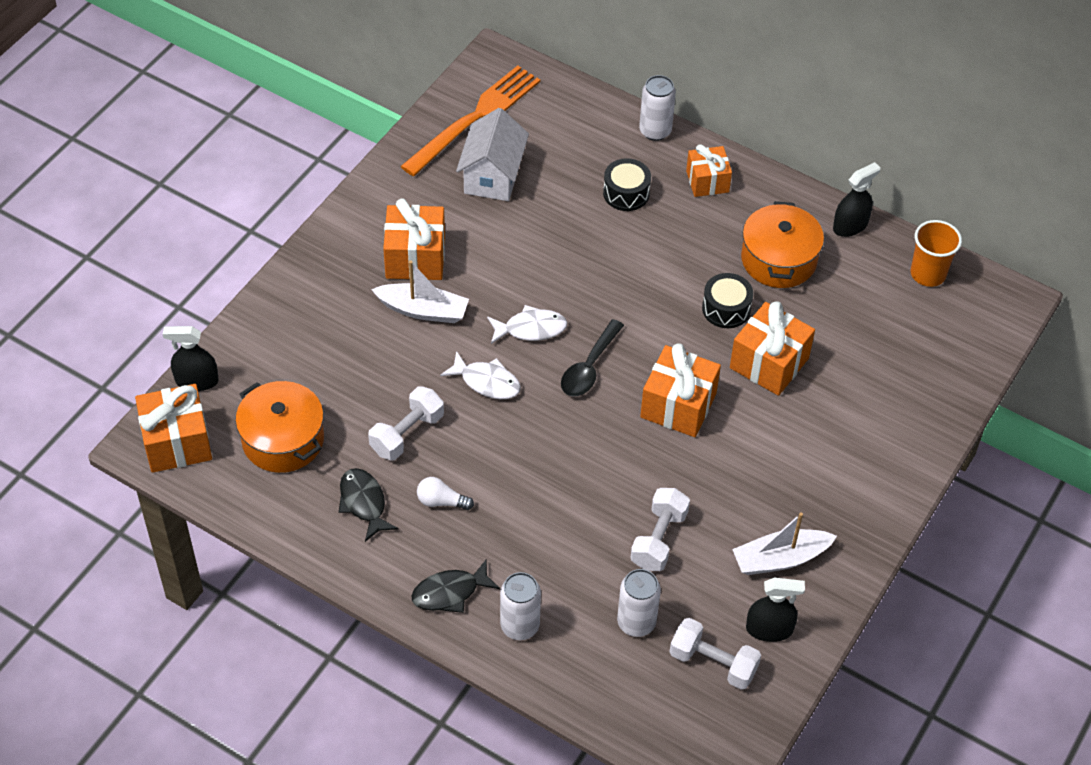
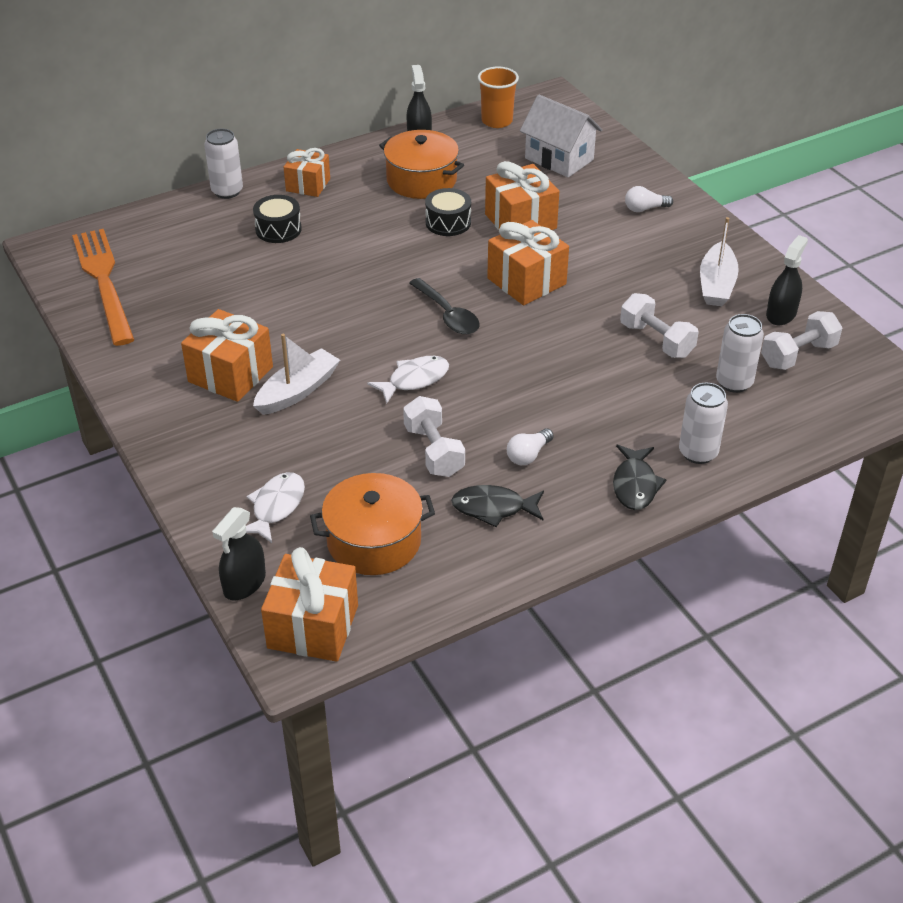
camera: 60 degrees left, 10 degrees down
white house [456,108,529,201] -> white house moved to [520,95,602,177]
white fish [487,305,567,344] -> white fish moved to [246,472,305,543]
none -> white light bulb [625,186,673,212]

